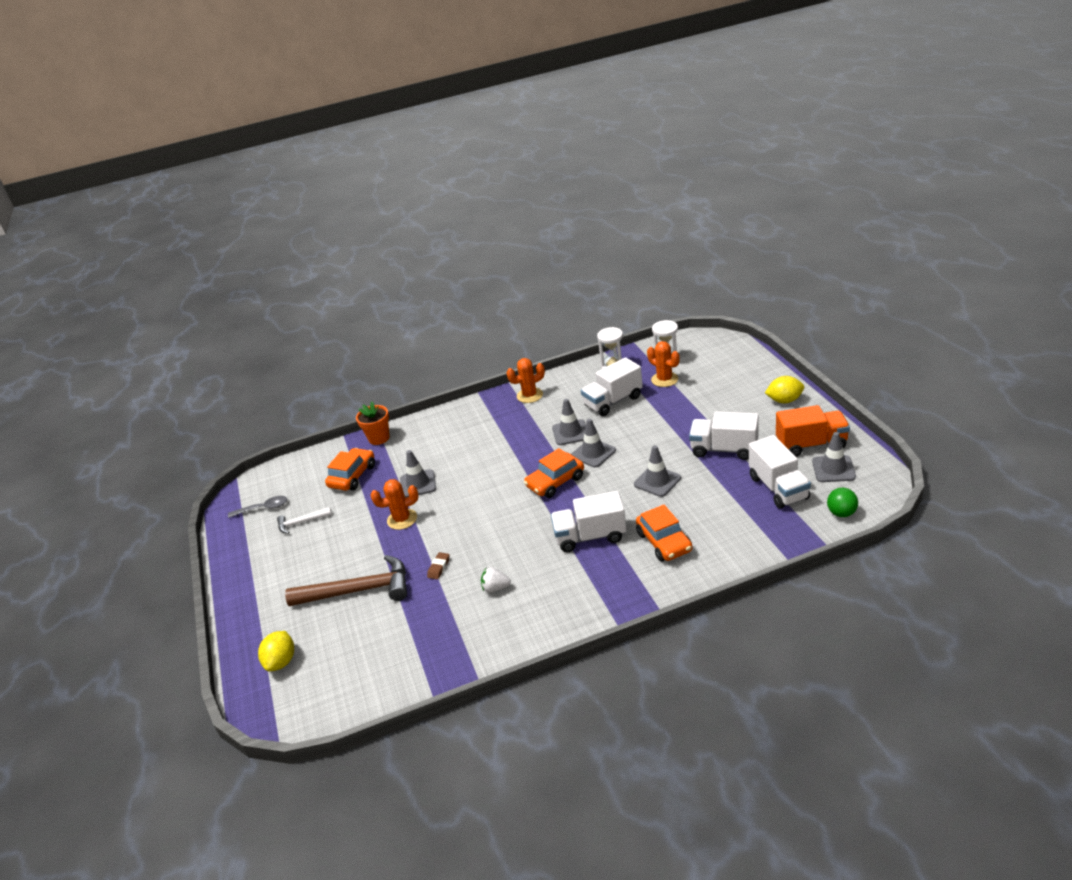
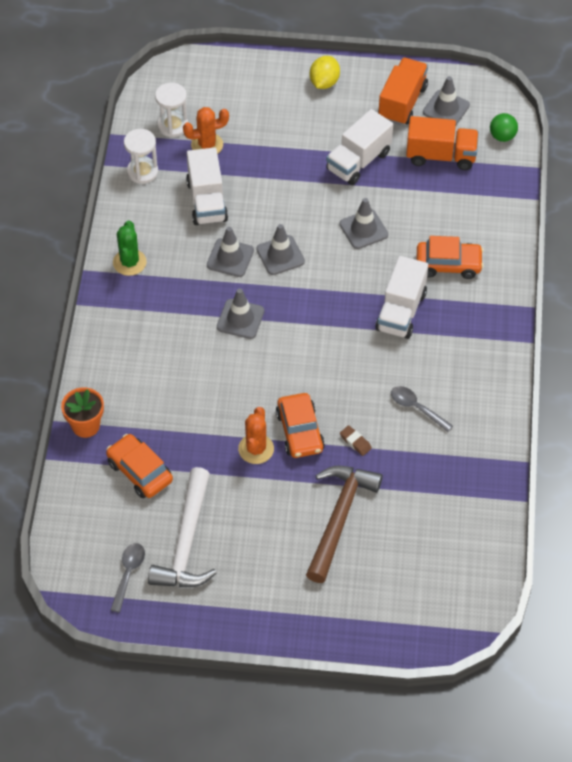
camera: 70 degrees left, 20 degrees up
yellow lemon [258,631,294,671] -> none
white hammer [277,507,332,534] -> white hammer [148,467,217,587], size x2.03
grey traffic cone [400,450,436,498] -> grey traffic cone moved to [217,288,264,339]
white strawberry [481,567,511,593] -> grey spoon [391,386,453,432]
orange cactus [507,358,545,403] -> green cactus [113,221,147,276]
orange car [524,448,584,498] -> orange car moved to [276,393,325,458]
white truck [749,435,811,509] -> orange truck [406,116,479,170]

